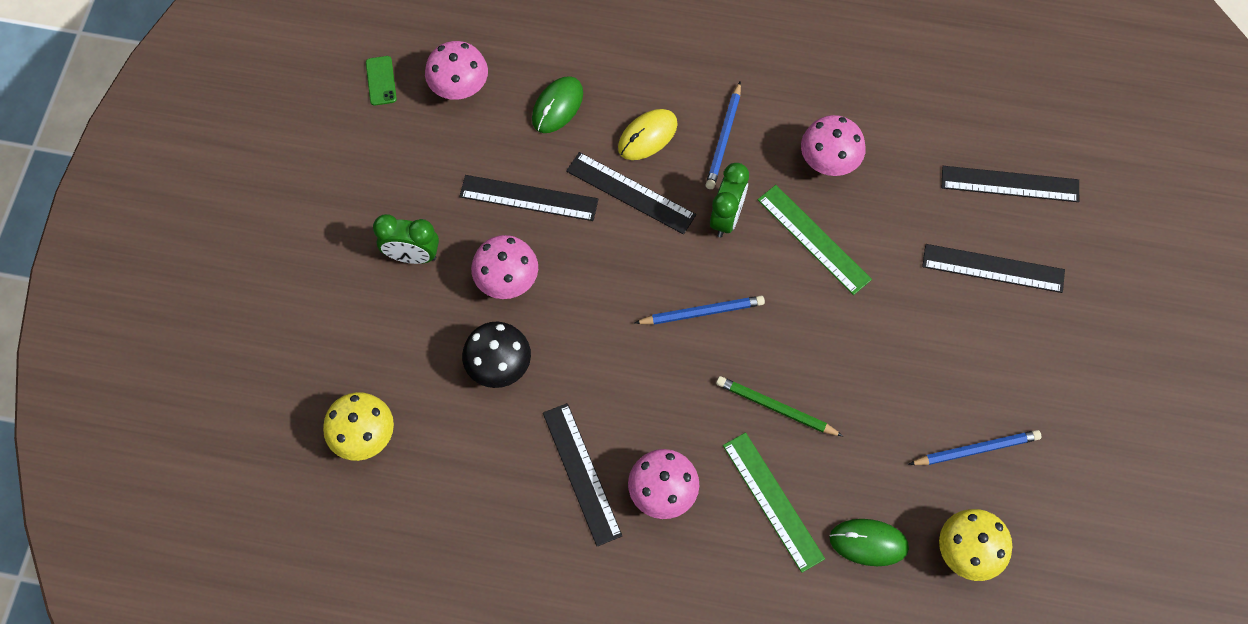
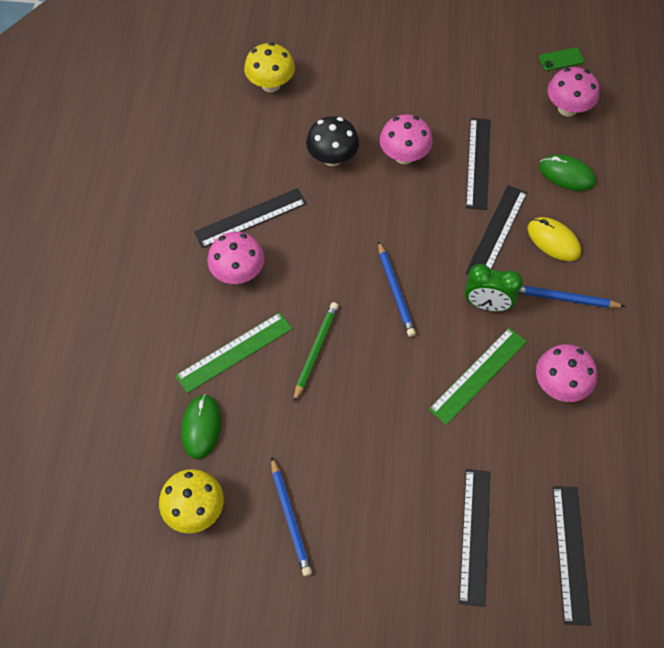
camera: 85 degrees right, 5 degrees down
green clock [373,214,439,264] -> none

